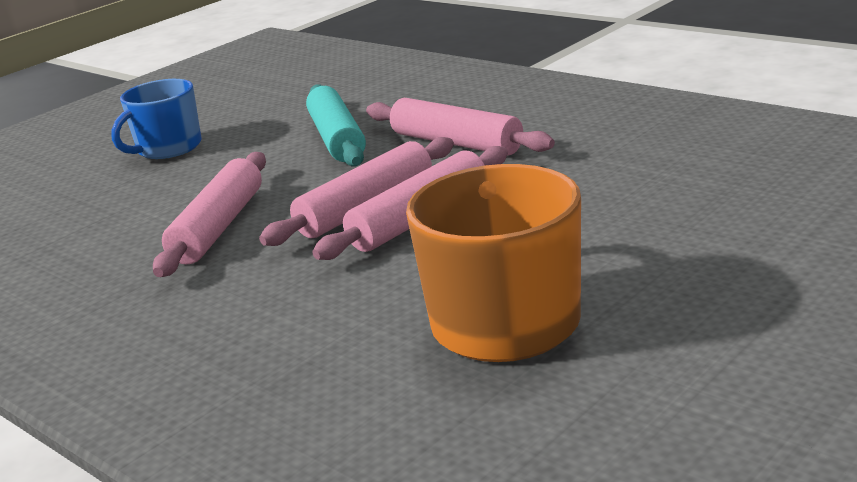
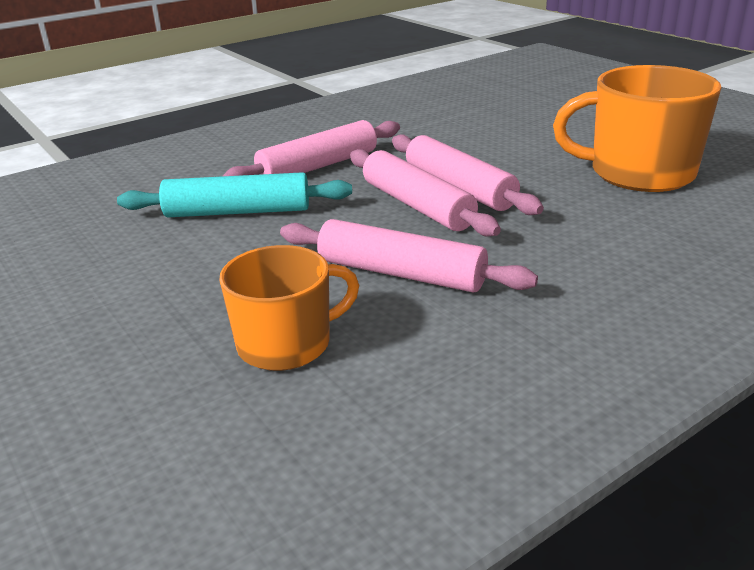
camera: 80 degrees left, 5 degrees up
blue mug [111,79,202,159] -> none
none -> orange mug [219,245,359,371]

